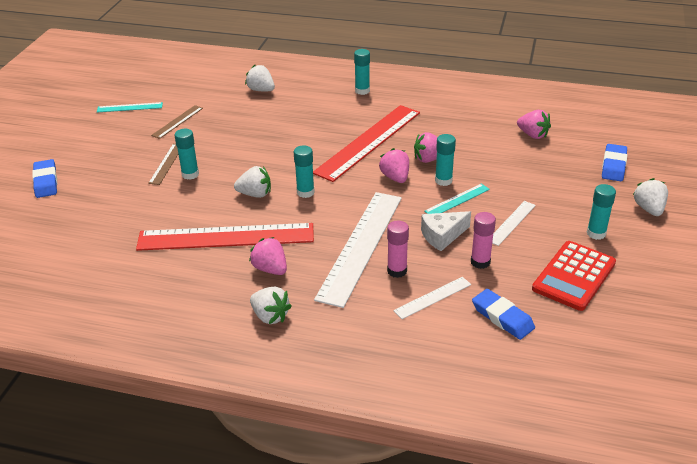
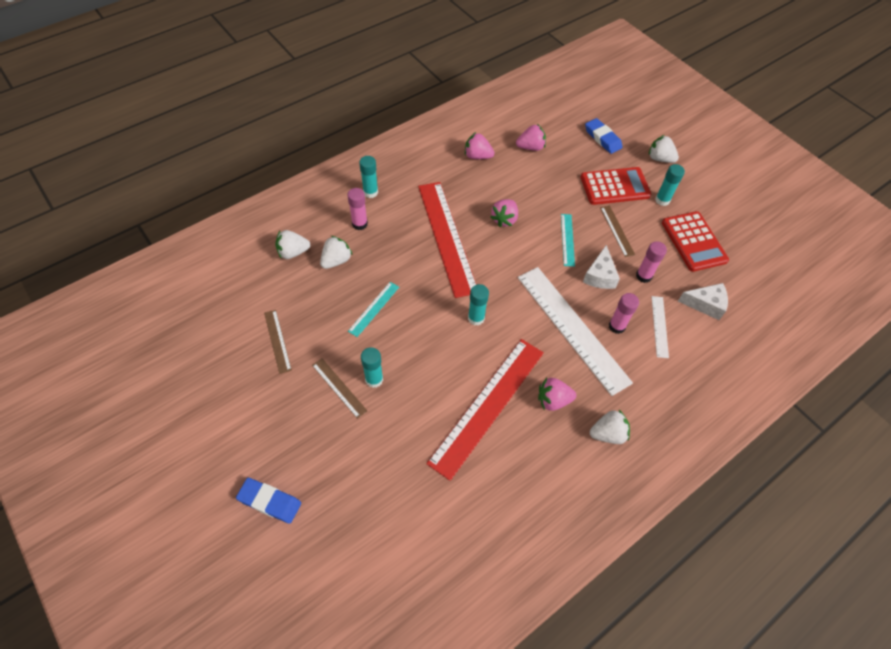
camera: 55 degrees left, 20 degrees up
turquoise ruler [97,102,163,112] -> turquoise ruler moved to [348,282,399,337]
white strawberry [234,166,271,198] -> white strawberry moved to [320,236,353,269]
pink strawberry [379,148,409,183] -> pink strawberry moved to [465,132,495,159]
turquoise glue stick [435,134,456,186] -> none
blue eraser [472,289,535,340] -> white cheese [678,283,728,320]
white ruler [492,201,536,246] -> brown ruler [600,206,635,257]
none -> pink glue stick [348,188,368,230]
none -> red calculator [581,167,651,205]

